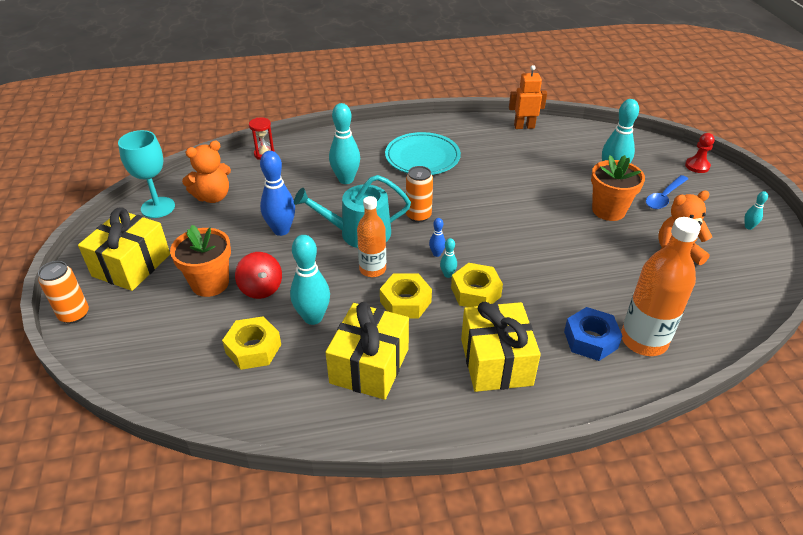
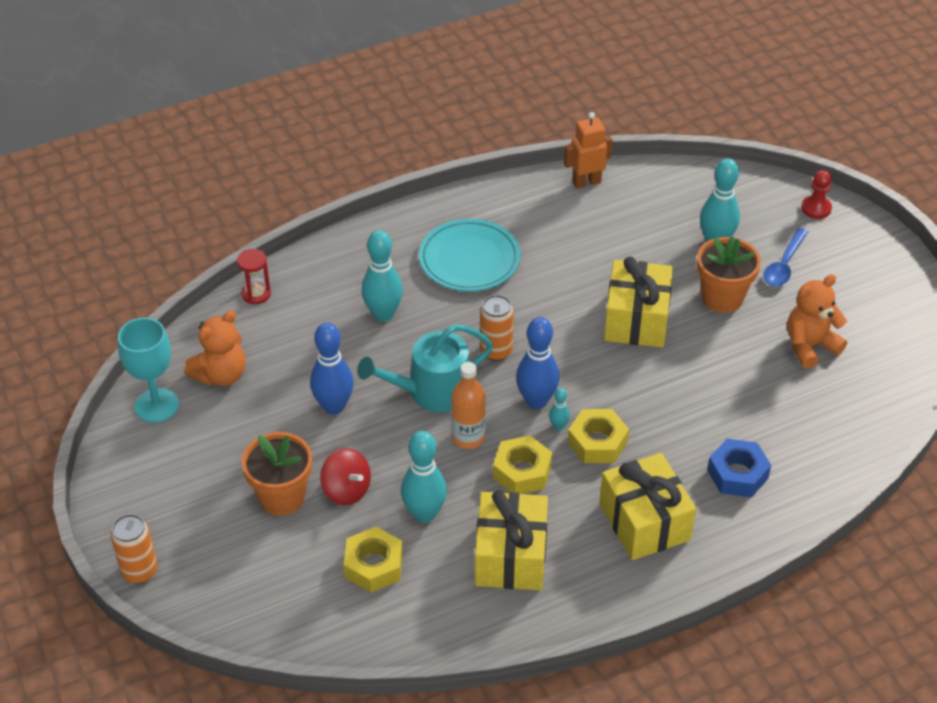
camera: 15 degrees left, 5 degrees up
yellow gift [78,207,170,291] -> yellow gift moved to [604,257,673,347]
blue bowling pin [429,218,446,257] -> blue bowling pin [516,317,559,409], size x2.11
orange bottle [621,217,701,356] -> none
turquoise bowling pin [744,191,768,230] -> none

